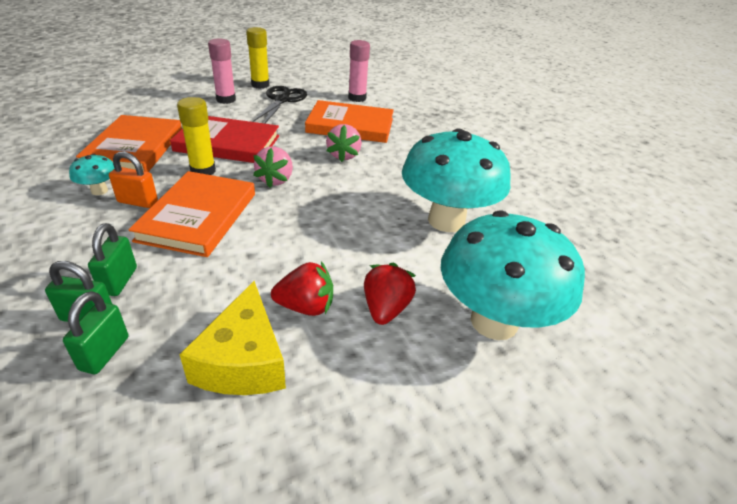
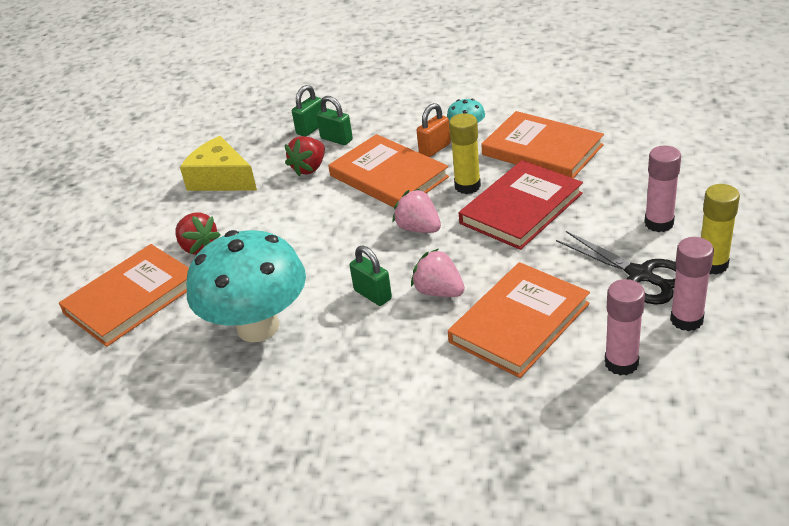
camera: 130 degrees right, 0 degrees up
green padlock [63,291,128,374] -> green padlock moved to [349,246,392,306]
red strawberry [271,262,333,316] -> red strawberry moved to [285,136,325,176]
turquoise mushroom [441,210,585,340] -> orange book [59,244,189,347]
none -> pink glue stick [670,237,714,331]

